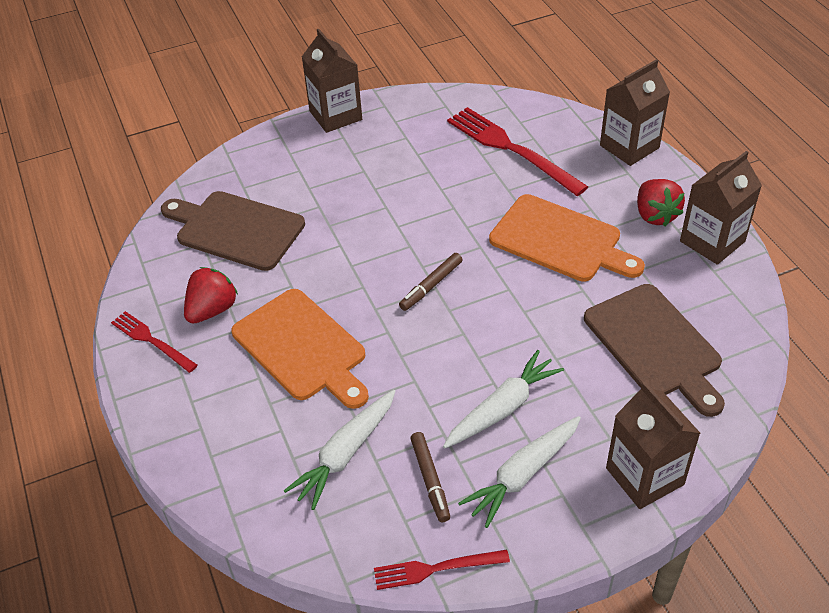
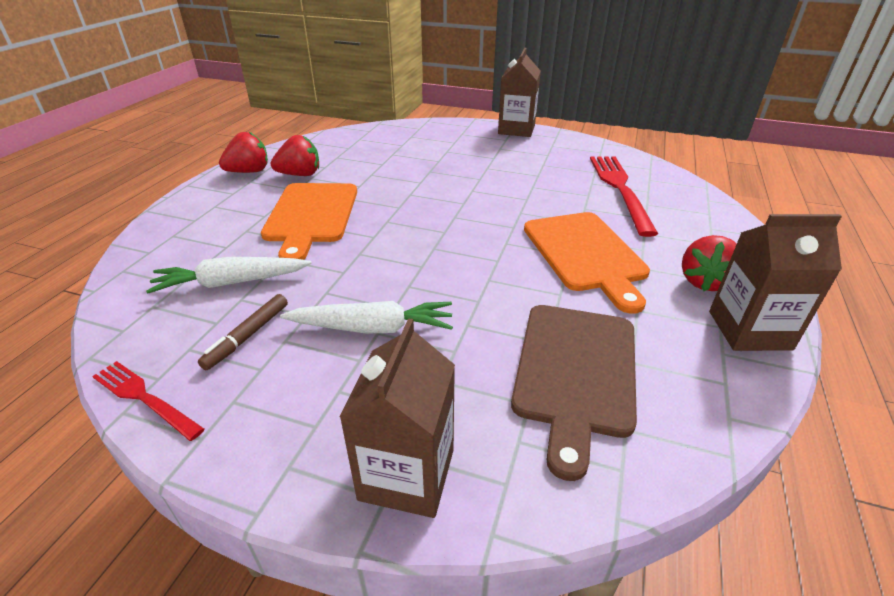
camera: 40 degrees right, 10 degrees down
red fork [111,311,198,373] -> red strawberry [219,132,268,173]
brown cutting board [161,191,305,271] -> none
brown marker [399,253,463,311] -> none
white carrot [458,416,581,528] -> none
brown carton [600,59,670,166] -> none

